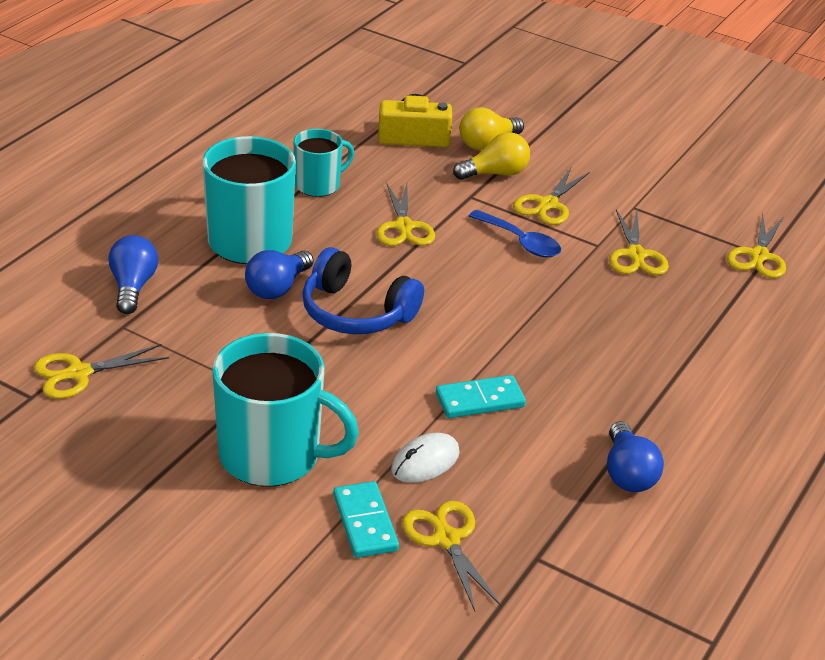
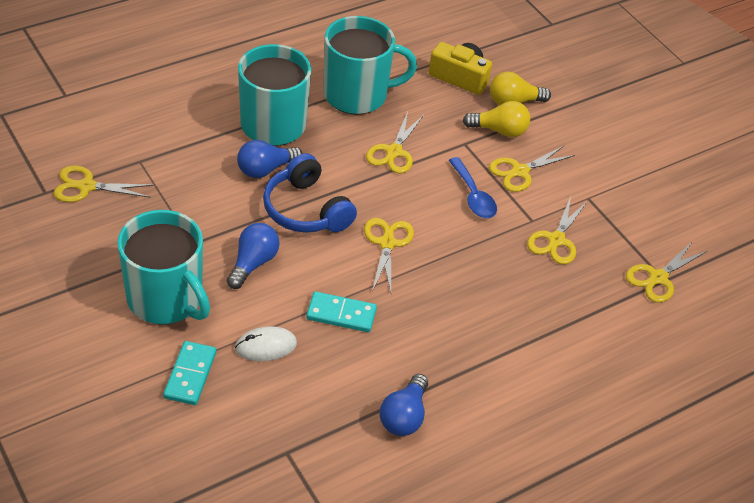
camera: 25 degrees right, 10 degrees up
blue light bulb [108,235,158,314] -> blue light bulb moved to [227,223,279,289]
turquoise mug [294,129,354,197] -> turquoise mug [323,16,417,114], size x1.76
yellow scissors [402,501,502,611] -> yellow scissors moved to [364,218,414,292]

